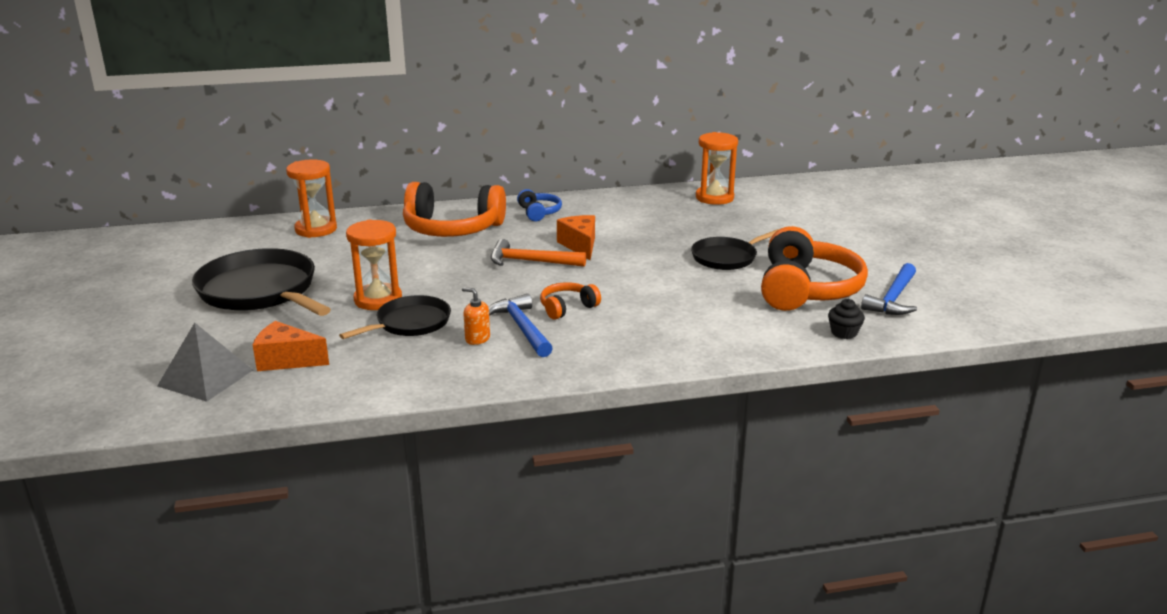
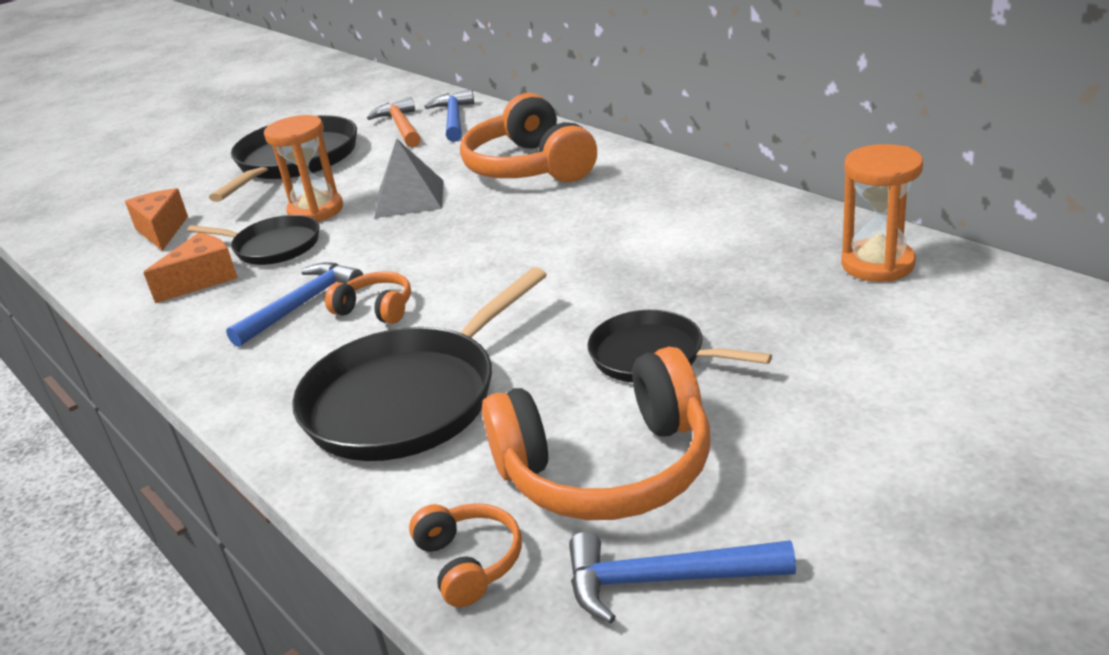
camera: 65 degrees right, 5 degrees up
grey pyramid [157,323,253,402] -> grey pyramid moved to [374,138,444,218]
orange hourglass [286,160,337,238] -> blue hammer [425,89,474,142]
orange soap dispenser [462,287,490,345] -> none
orange hammer [491,239,586,267] -> orange hammer moved to [367,97,420,147]
blue headphones [517,189,562,221] -> none
orange cheese [557,215,595,260] -> orange cheese moved to [143,232,238,303]
black cupcake [828,299,865,339] -> orange headphones [409,503,522,607]
none -> black pan [292,267,547,461]

